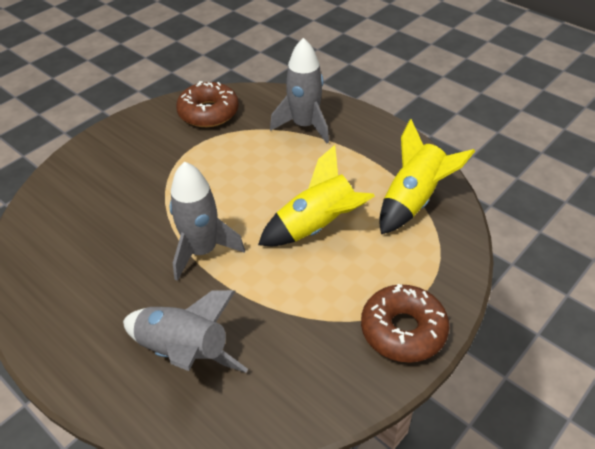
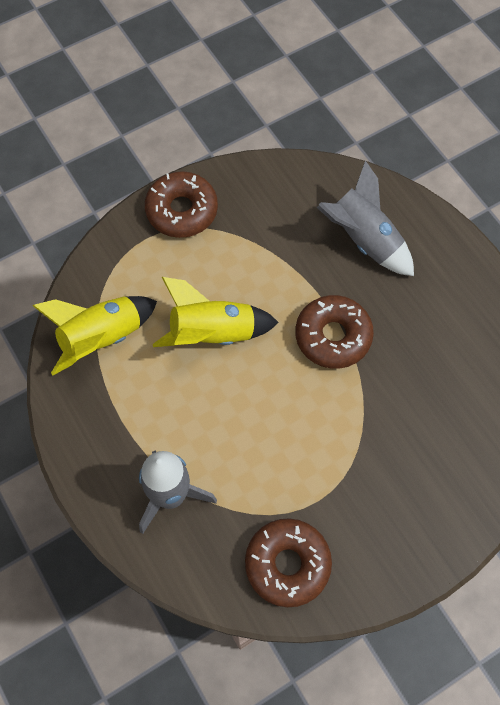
camera: 165 degrees left, 20 degrees up
grey rocket [169,161,245,281] -> brown donut [295,295,374,369]

